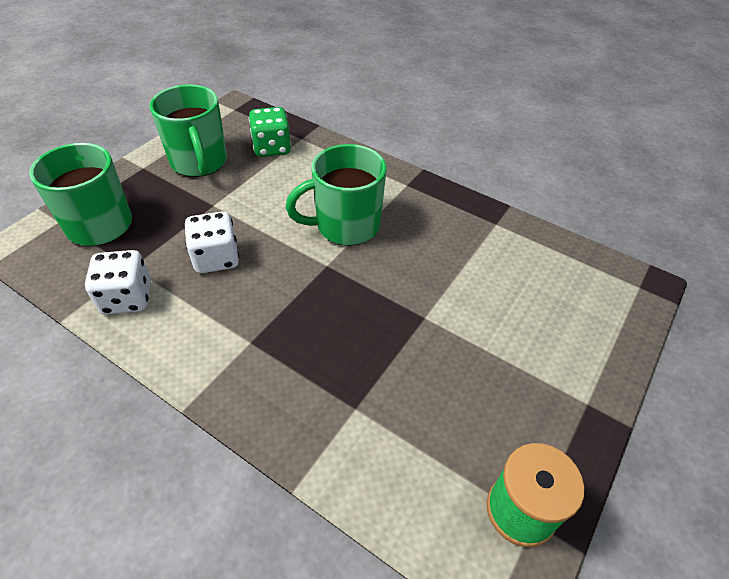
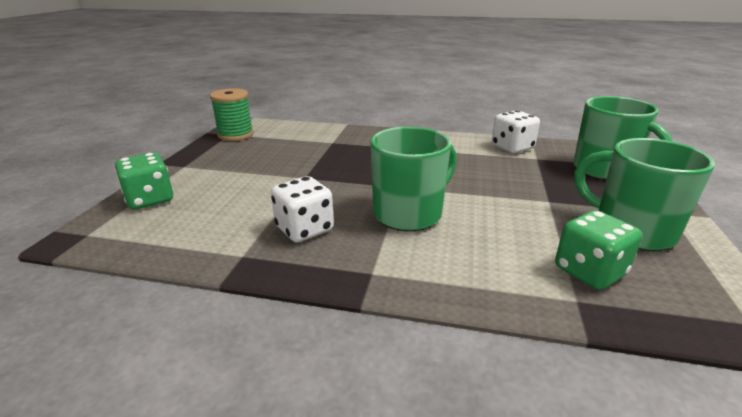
camera: 160 degrees right, 20 degrees down
white dice [185,211,239,273] -> white dice moved to [271,176,334,242]
none -> green dice [115,153,173,209]

